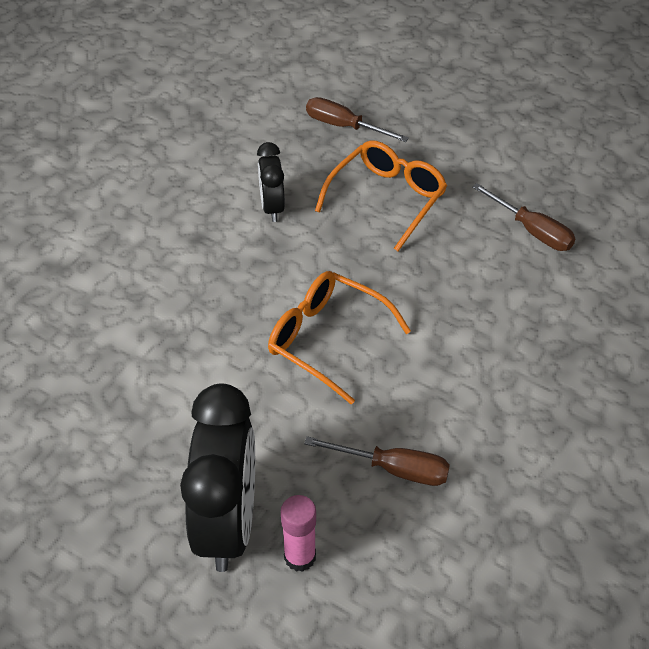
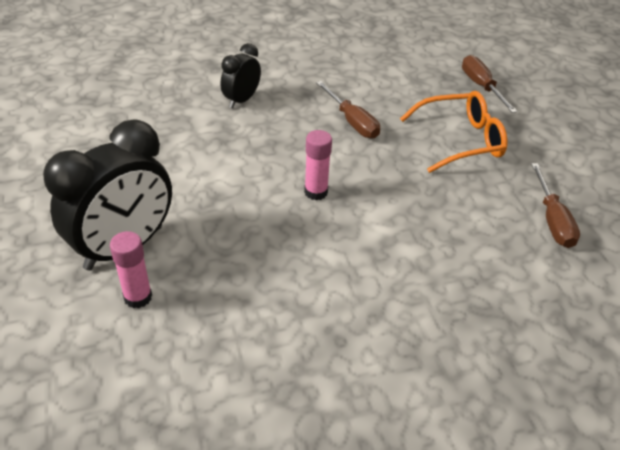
camera: 40 degrees right, 5 degrees down
black clock [257,142,285,222] -> black clock moved to [220,43,261,108]
orange glasses [268,271,411,405] -> pink glue stick [304,130,332,200]
brown screwdriver [304,436,450,486] -> brown screwdriver moved to [316,81,380,139]

